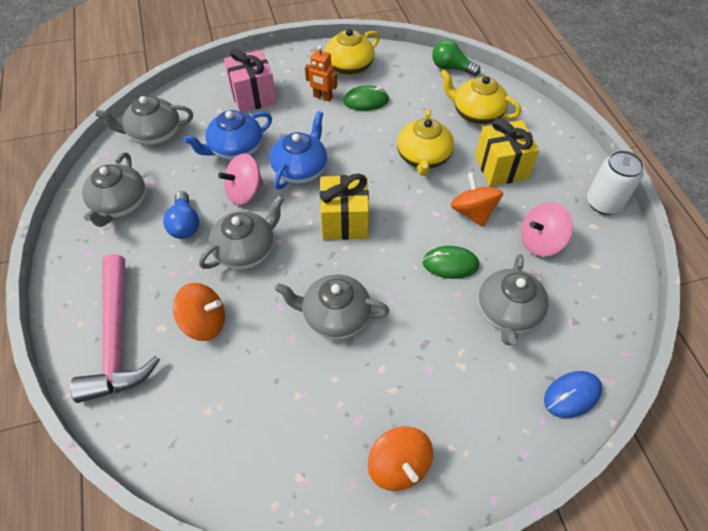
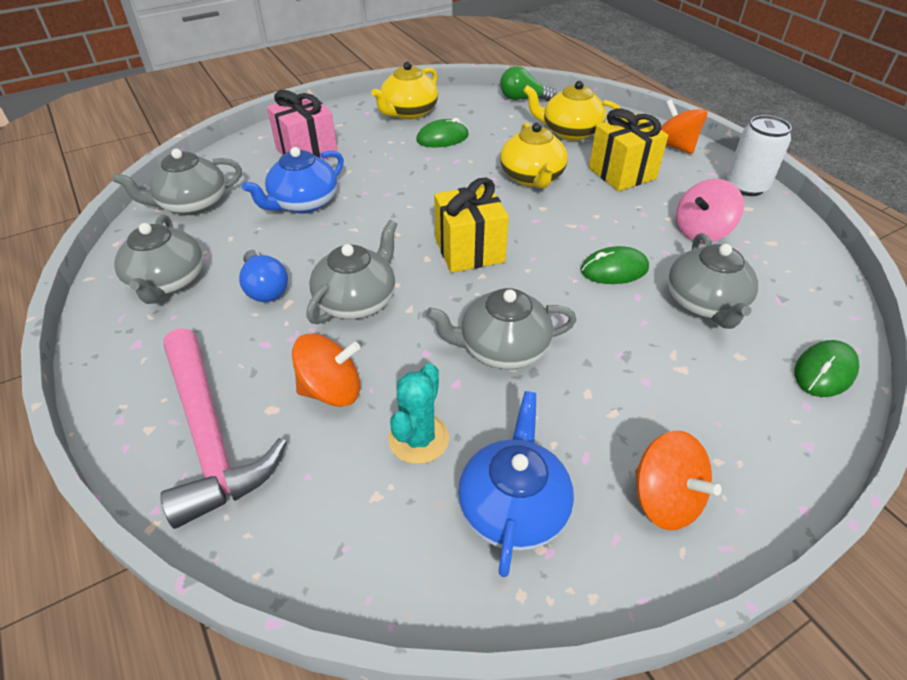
camera: 15 degrees left, 10 degrees down
pink spinning top [218,153,263,205] -> none
blue teapot [270,111,327,189] -> blue teapot moved to [458,391,574,577]
orange robot [305,45,337,102] -> none
orange spinning top [450,172,503,227] -> orange spinning top moved to [661,99,707,154]
blue mouse [544,371,602,418] -> green mouse [795,340,859,397]
none -> turquoise cactus [388,363,449,464]

